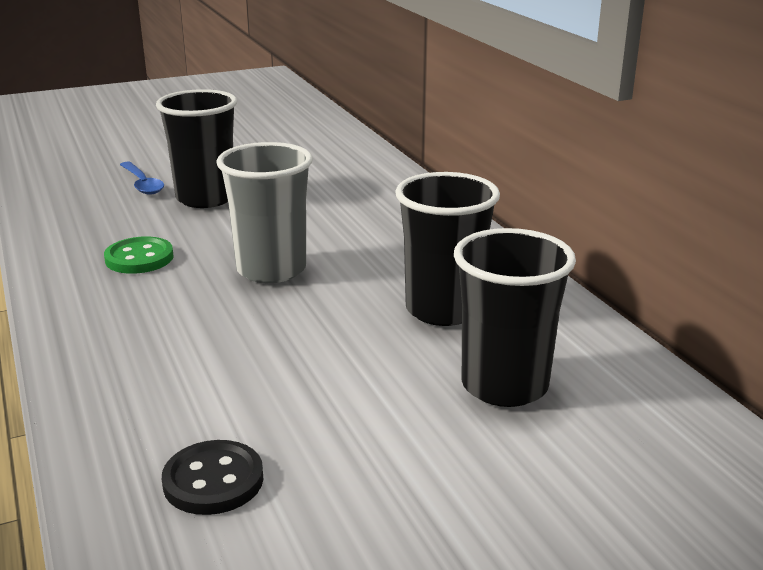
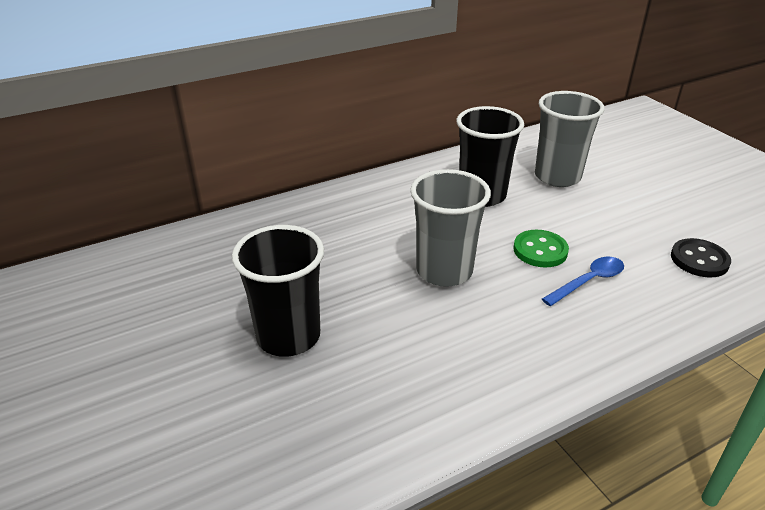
camera: 95 degrees left, 10 degrees up
green button [104,236,174,274] -> green button moved to [513,230,569,267]
blue spoon [120,161,164,195] -> blue spoon moved to [542,257,624,306]
black cup [454,228,576,407] -> grey cup [535,91,605,187]

